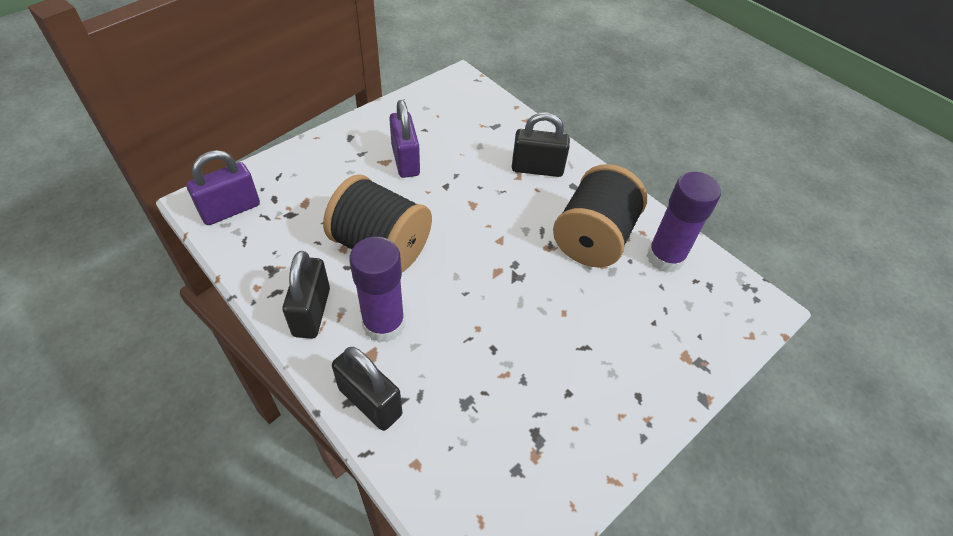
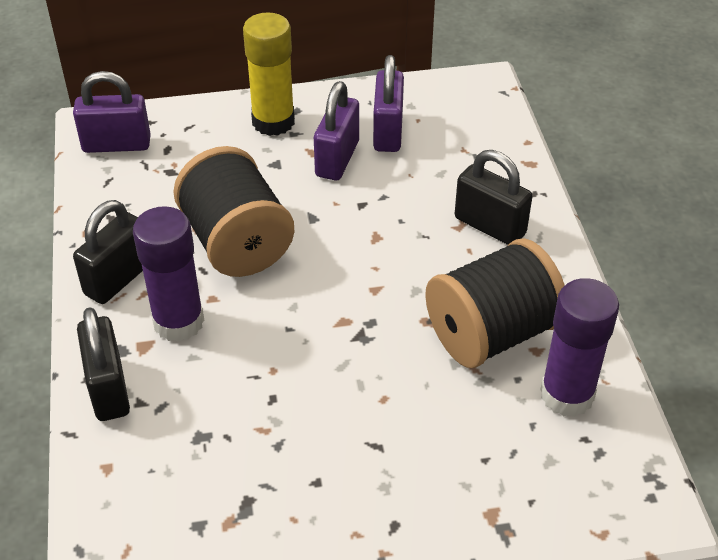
camera: 35 degrees right, 5 degrees down
none -> yellow glue stick [243,12,295,136]
none -> purple padlock [373,55,404,152]

